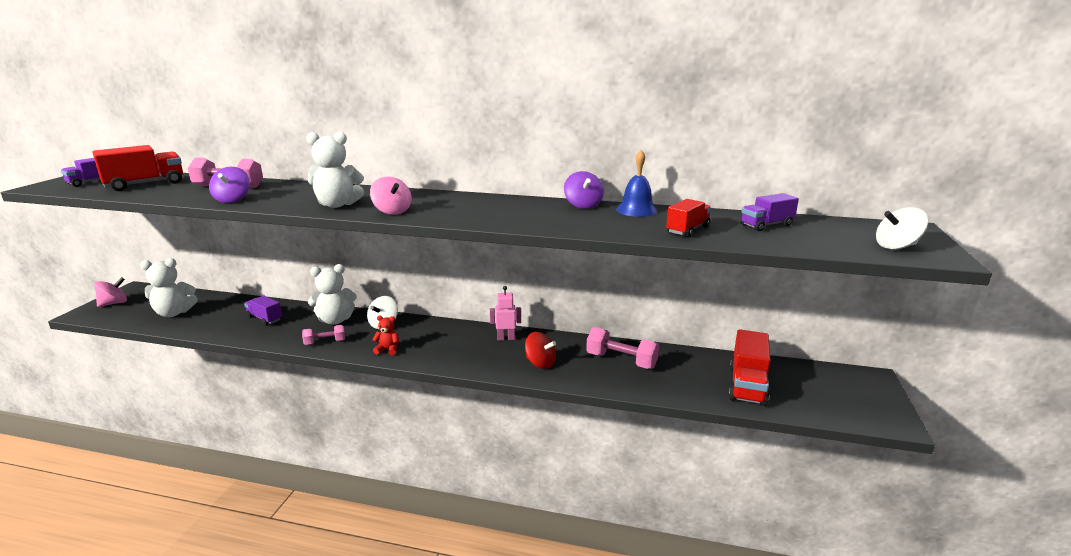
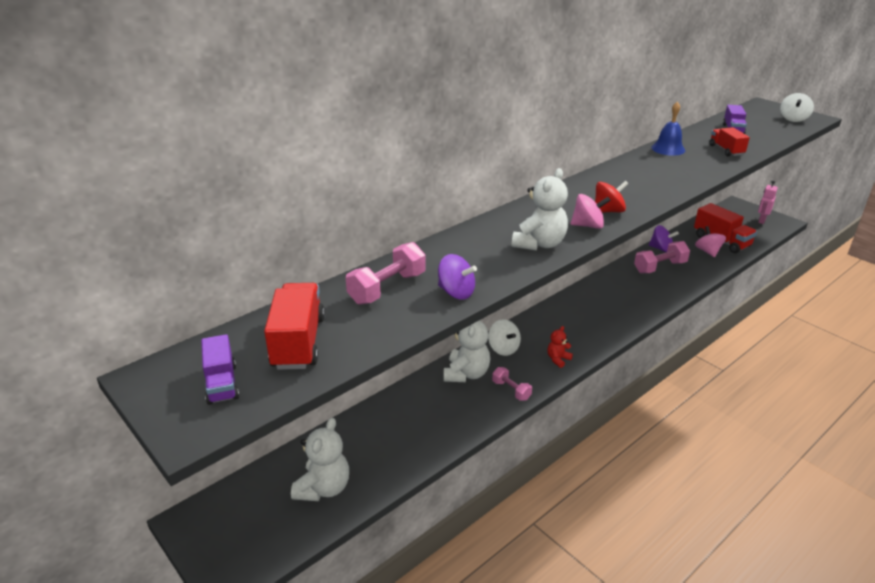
camera: 55 degrees left, 10 degrees up
pink spinning top [94,277,127,307] -> pink spinning top moved to [695,226,726,257]
purple truck [244,296,282,326] -> none
pink dumbbell [302,325,345,345] -> pink dumbbell turned 60 degrees counterclockwise [492,367,532,401]
pink robot [490,286,521,341] -> pink robot moved to [758,180,778,224]
red spinning top [525,332,556,369] -> red spinning top moved to [595,181,629,213]
purple spinning top [564,171,604,209] -> purple spinning top moved to [649,225,679,252]

